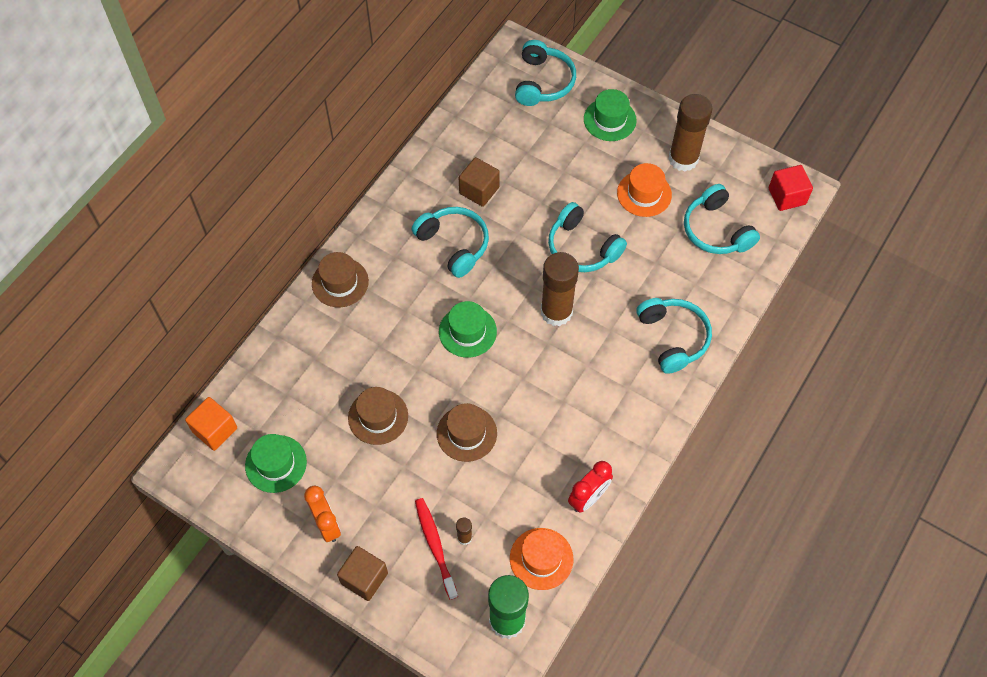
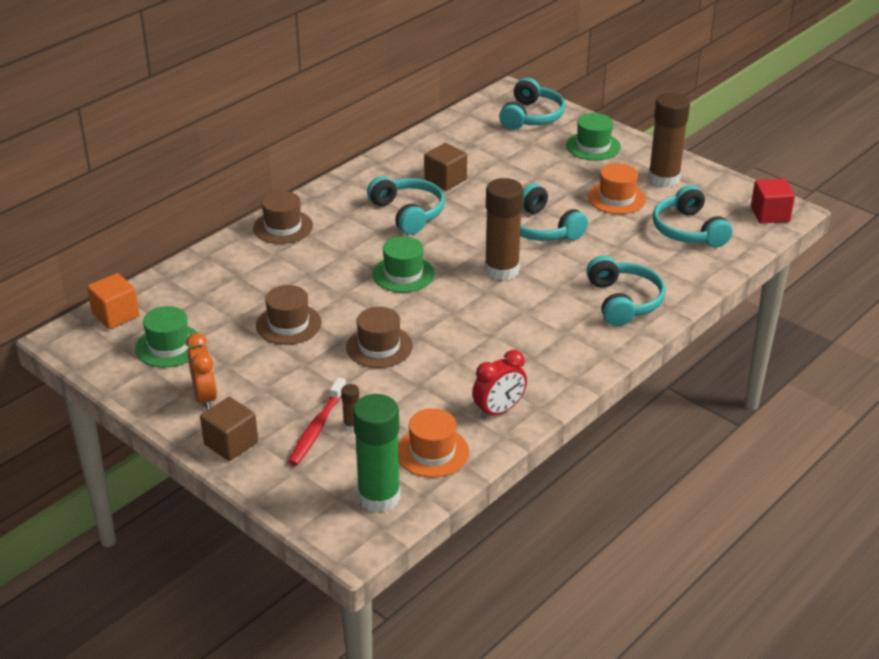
camera: 10 degrees right, 25 degrees down
red toothbrush [415,498,458,600] -> red toothbrush turned 150 degrees counterclockwise [288,377,346,466]

